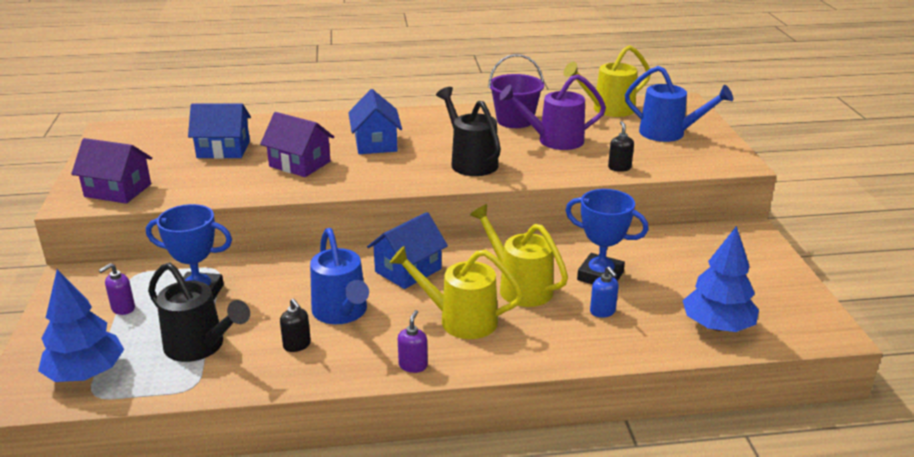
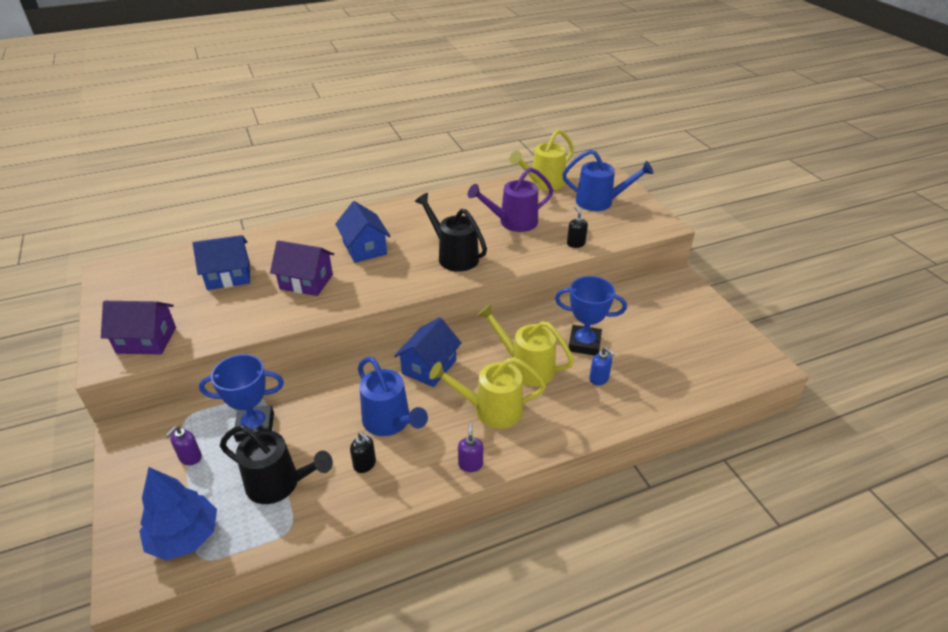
camera: 15 degrees left, 10 degrees up
purple bucket [488,54,544,128] -> none
blue tree [682,226,759,332] -> none

